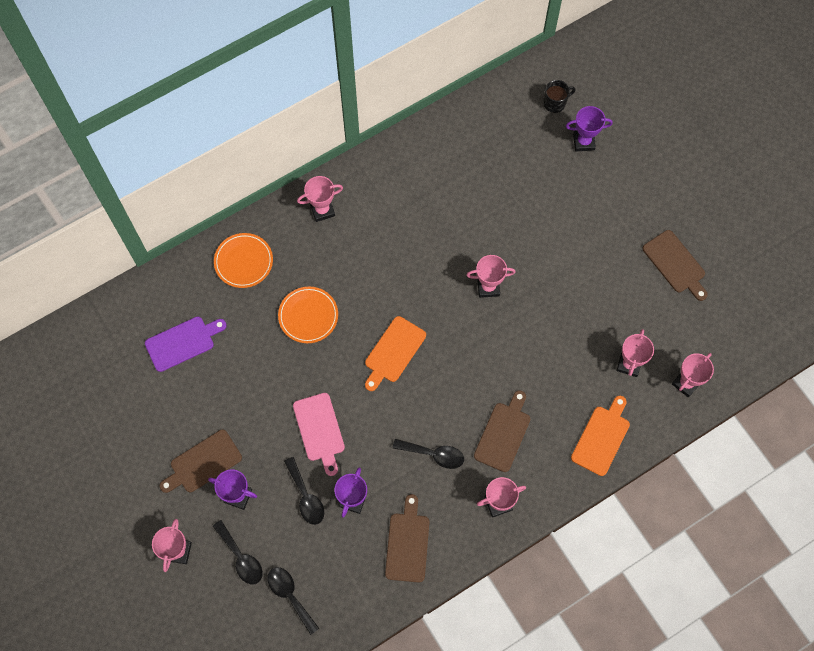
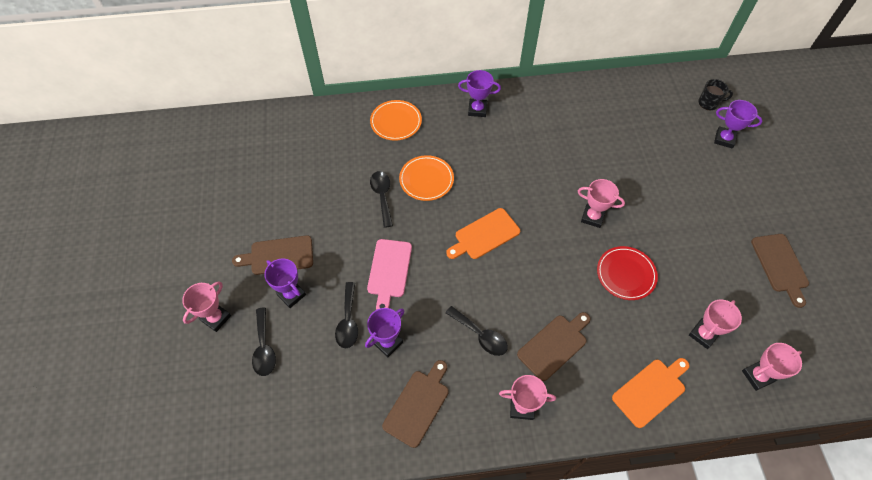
camera: 25 degrees right, 10 degrees down
purple cutting board [145,316,227,372] -> none
black spoon [267,567,319,635] -> black spoon moved to [370,171,393,228]
pink trophy [297,176,343,222] -> purple trophy [458,70,501,117]
none -> red plate [597,246,658,300]

